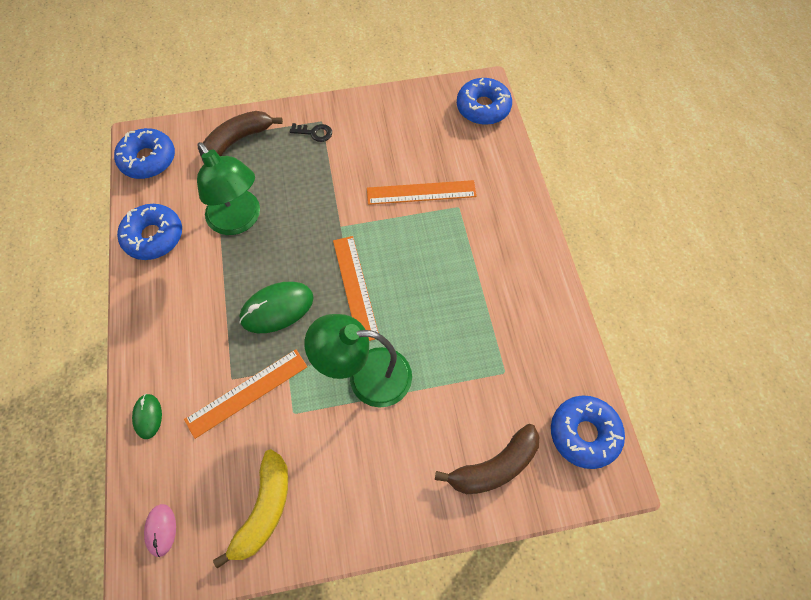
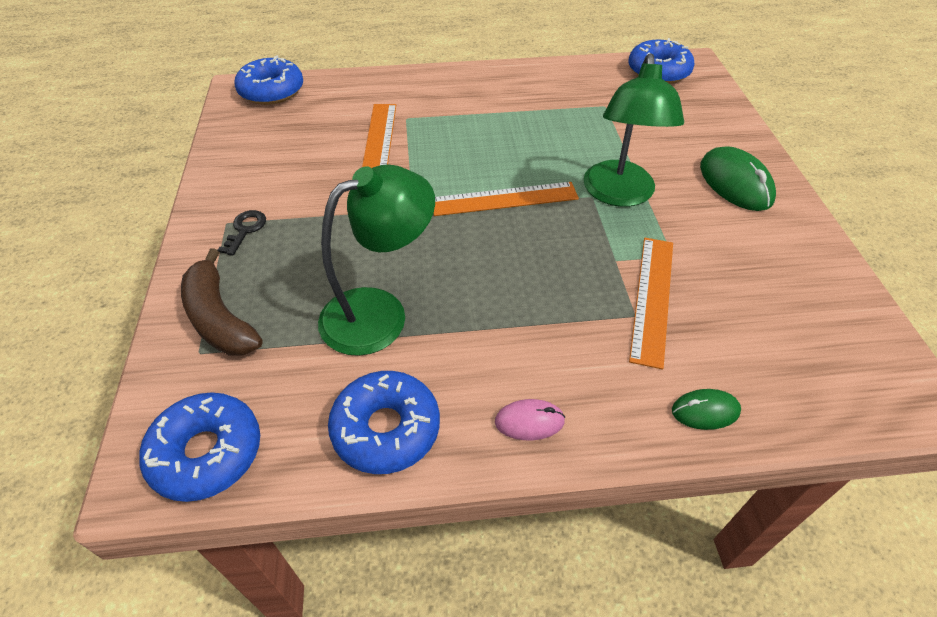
camera: 85 degrees left, 15 degrees down
pink mouse [144,504,176,557] -> pink mouse moved to [495,399,565,440]
orange ruler [184,349,308,439] -> orange ruler turned 45 degrees clockwise [629,238,673,369]
yellow banana [213,449,288,569] -> none
green mouse [239,282,314,333] -> green mouse moved to [700,146,776,211]
brown banana [435,424,539,494] -> none

